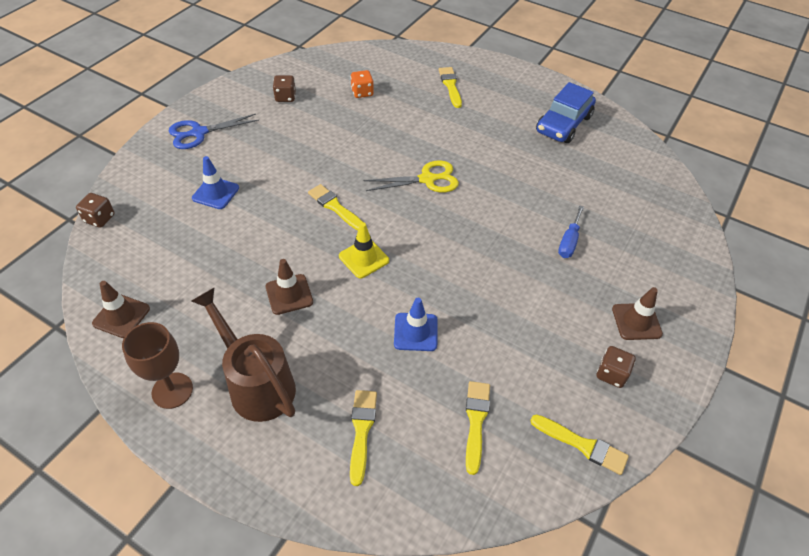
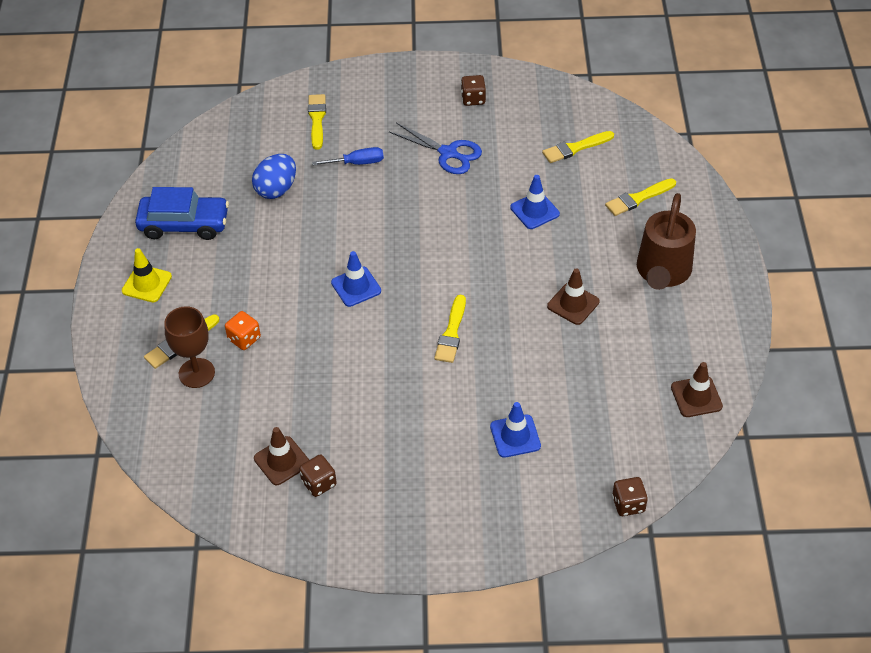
camera: 120 degrees left, 0 degrees up
brown goblet [122,322,193,409] -> brown goblet moved to [164,306,215,388]
blue scissors [169,114,259,149] -> blue scissors moved to [389,123,482,174]
yellow traffic cone [339,222,389,278] -> yellow traffic cone moved to [122,248,172,302]
orange dice [351,70,374,98] -> orange dice moved to [225,311,261,350]
yellow scissors [363,160,459,192] -> blue traffic cone [331,251,381,307]
yellow brush [530,415,629,475] -> yellow brush moved to [308,94,326,150]
brown traffic cone [612,287,663,340] -> brown traffic cone moved to [254,427,309,485]
none -> blue egg [252,154,296,199]

